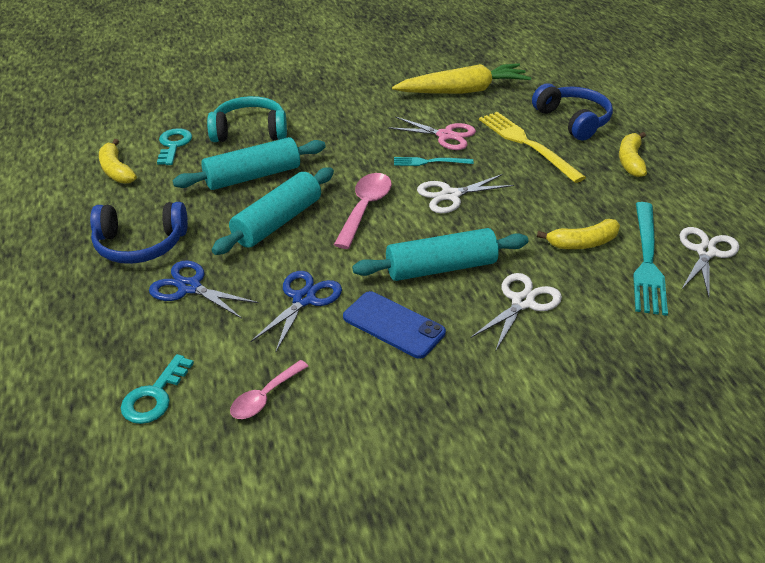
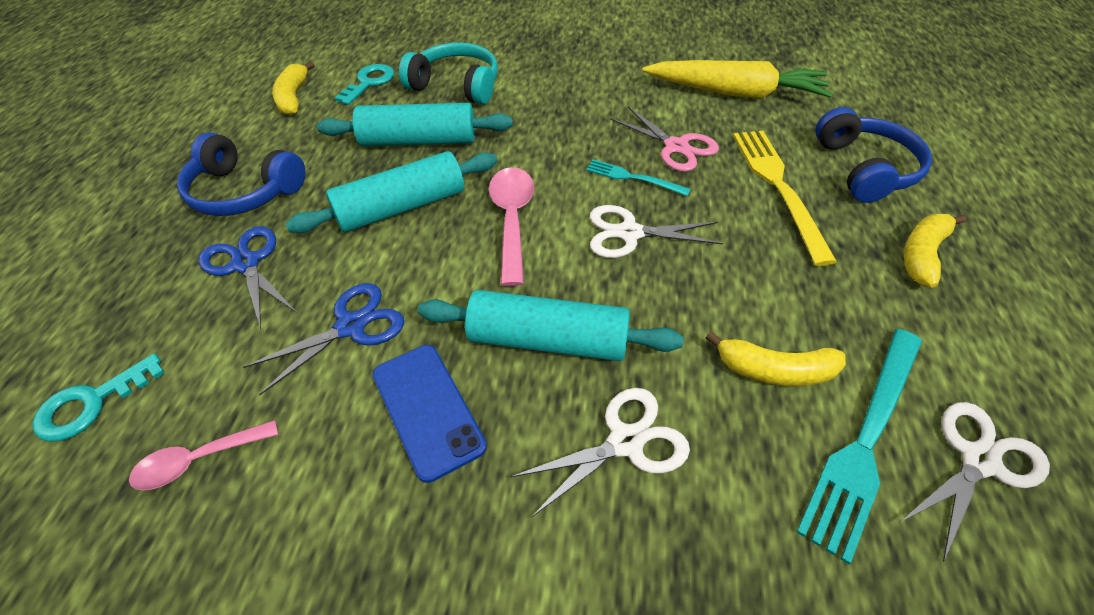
camera: 25 degrees right, 10 degrees up
pink spoon [334,173,392,249] -> pink spoon turned 45 degrees counterclockwise [489,167,534,286]

